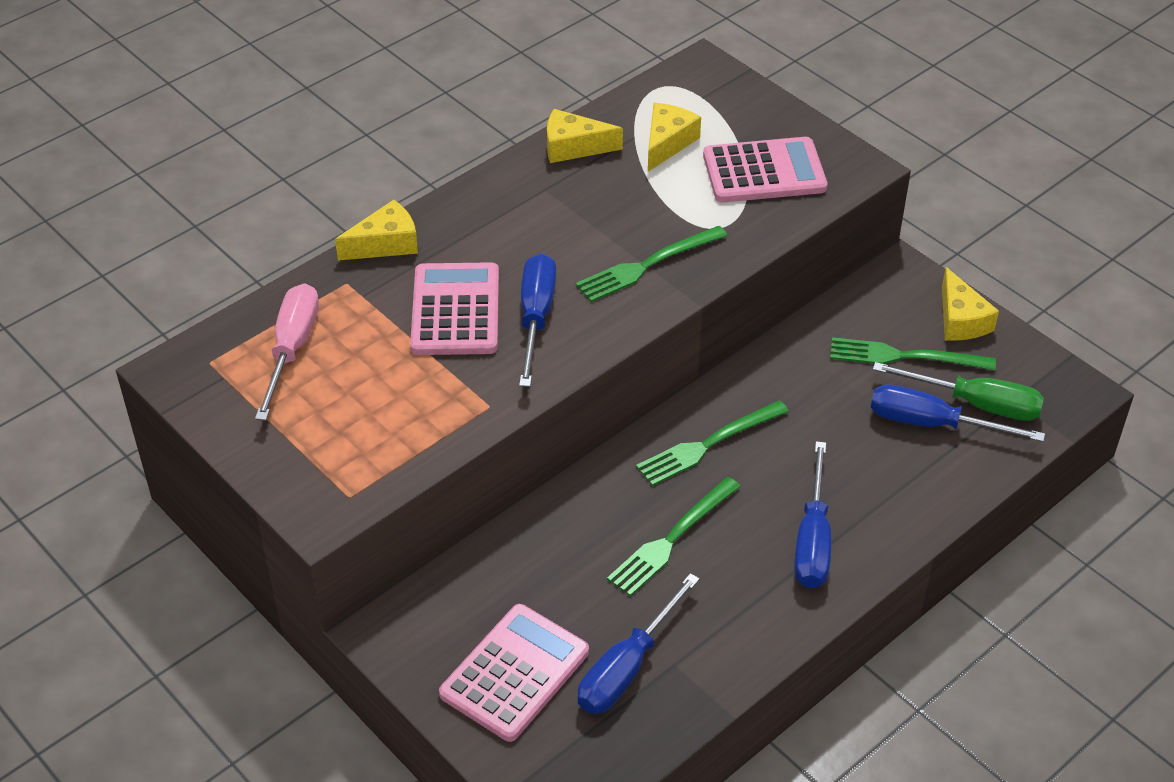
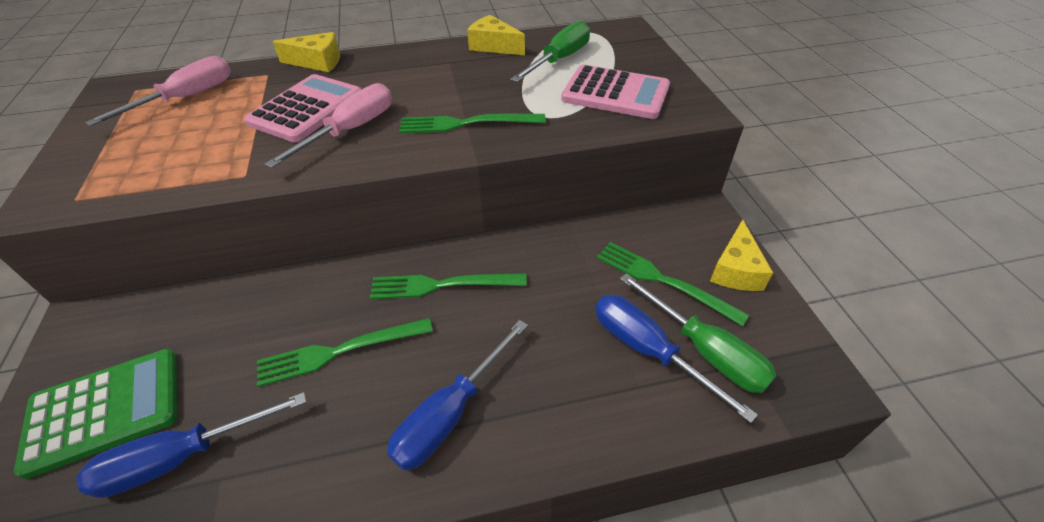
camera: 30 degrees right, 0 degrees up
pink calculator [439,604,589,742] -> green calculator [14,349,177,479]
blue screwdriver [519,253,556,387] -> pink screwdriver [265,83,392,168]
yellow cheese [648,103,701,172] -> green screwdriver [510,21,590,82]

